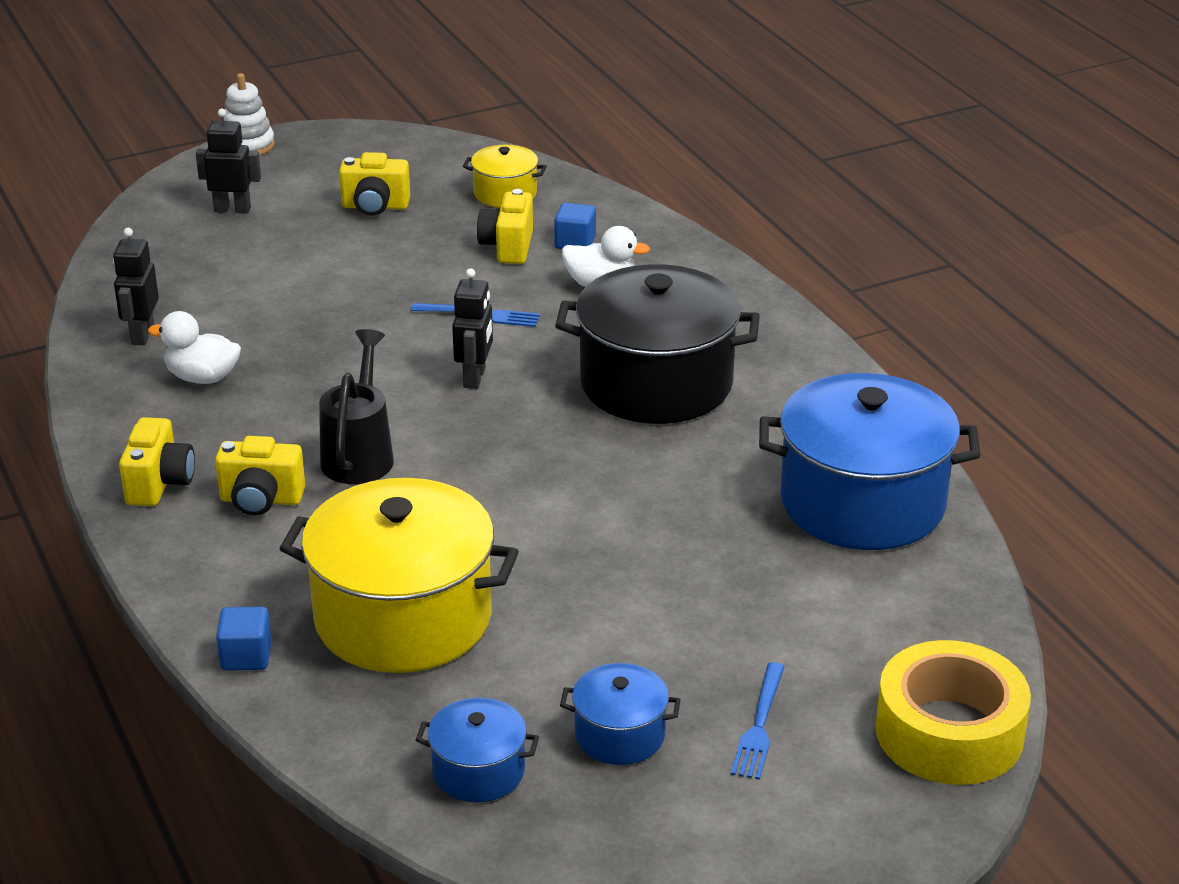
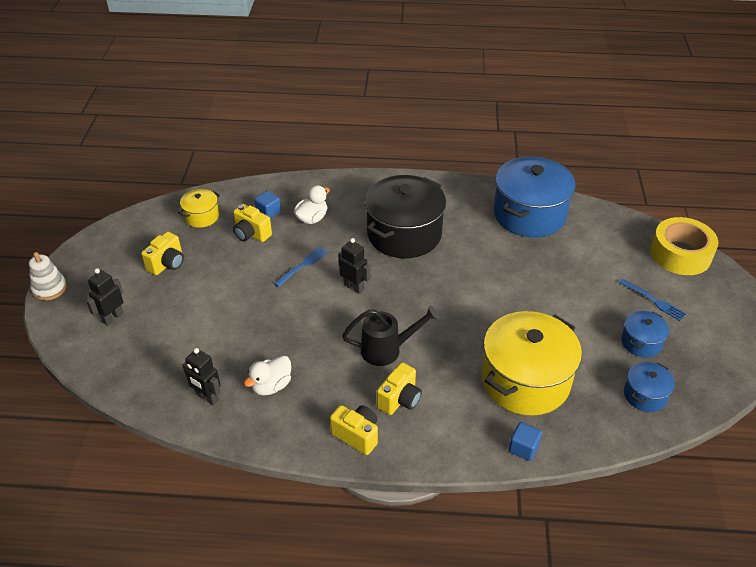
camera: 60 degrees left, 10 degrees up
black watering can [319,329,394,484] -> black watering can turned 135 degrees clockwise [342,305,439,366]

